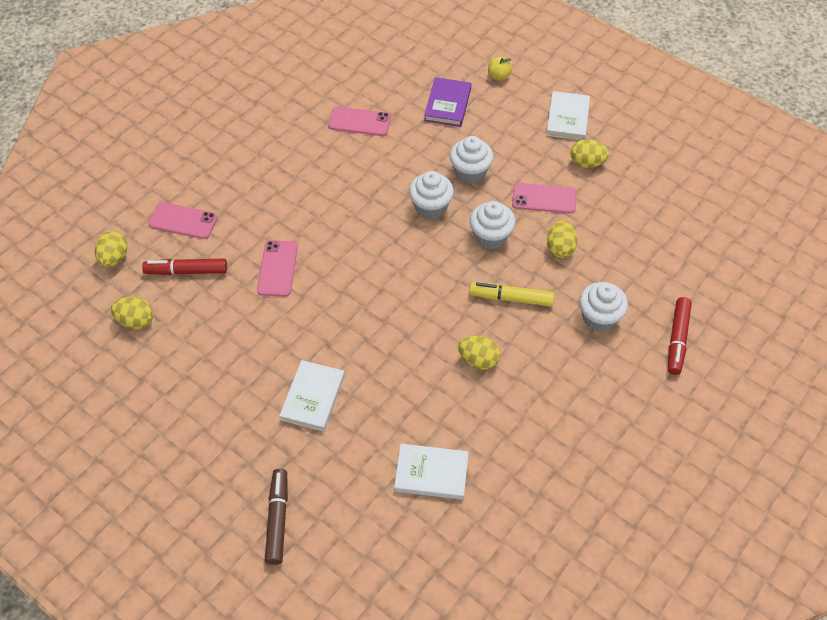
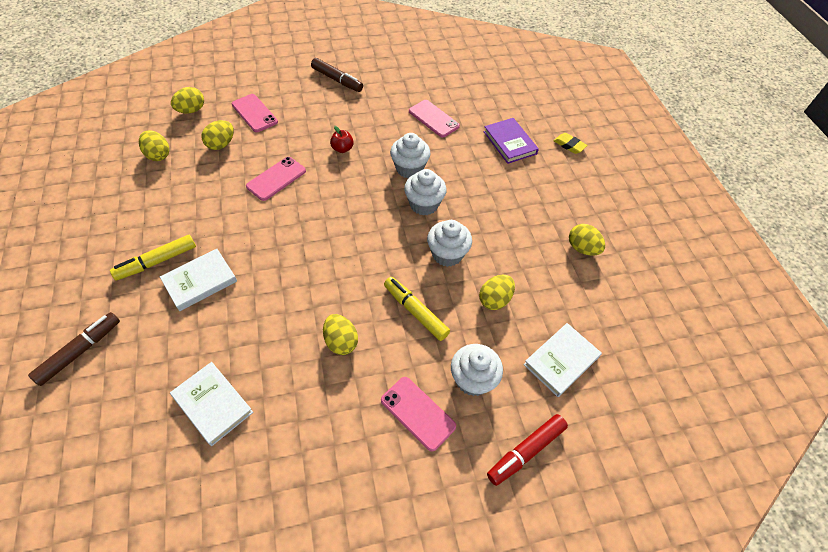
camera: 35 degrees right, 0 degrees up
red marker [142,259,227,275] -> yellow egg [202,120,234,150]
purple book [424,77,471,127] -> purple book turned 75 degrees counterclockwise [483,118,539,164]
white cupcake [450,136,493,184] -> white cupcake moved to [390,133,430,178]
yellow apple [488,57,512,81] -> yellow eraser [554,133,588,154]
pink phone [512,183,576,214] -> pink phone moved to [381,377,456,451]
white book [546,91,590,140] -> white book moved to [523,323,602,397]
none -> yellow marker [110,235,196,280]
none -> brown marker [311,58,363,92]
none -> red apple [330,126,354,153]

